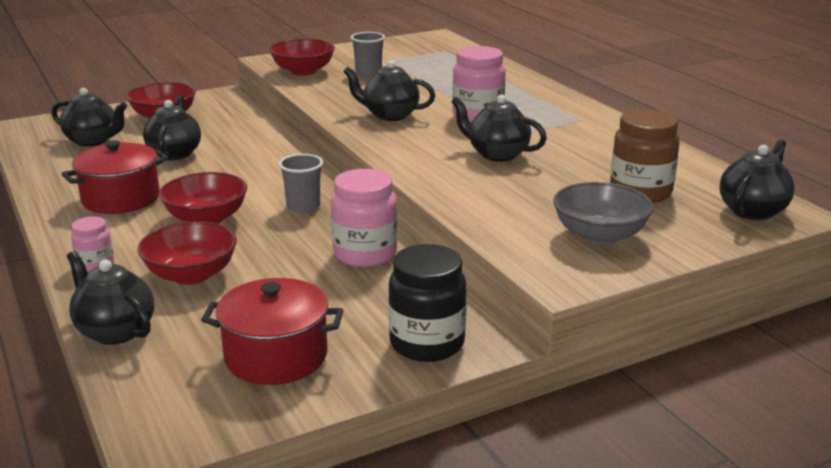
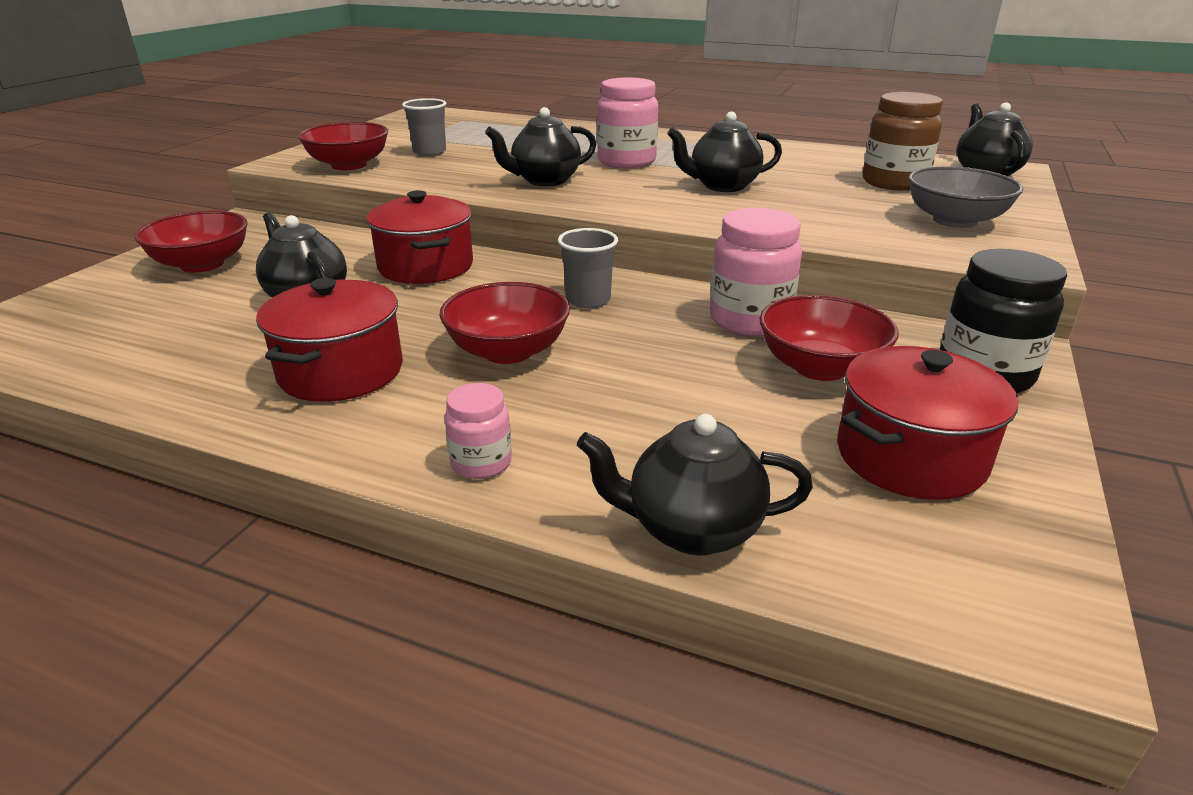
camera: 40 degrees left, 5 degrees up
black teapot [52,88,127,147] -> none
red bowl [137,221,237,285] -> red bowl moved to [759,295,898,381]
none -> red pot [366,190,473,284]

